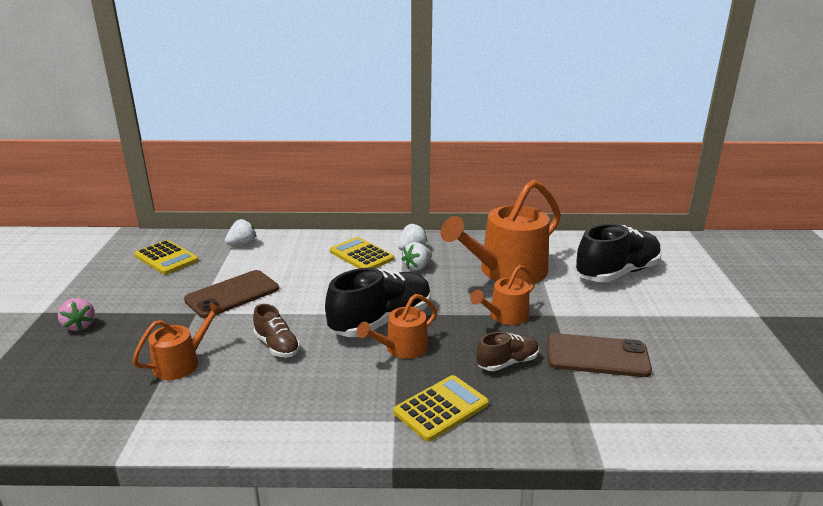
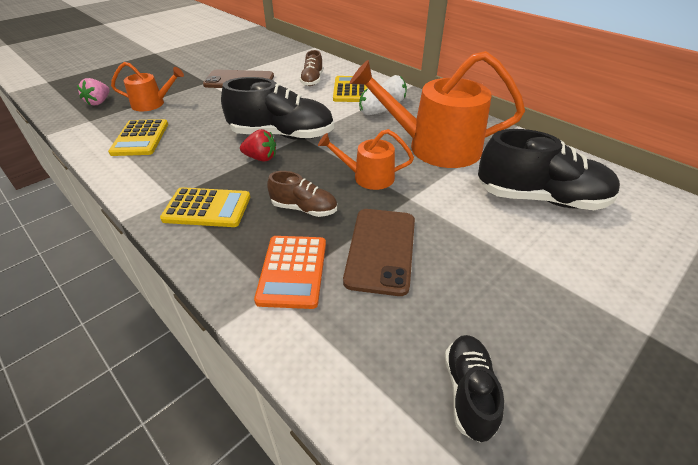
camera: 45 degrees right, 15 degrees up
pink strawberry [58,298,95,331] -> pink strawberry moved to [77,78,110,105]
yellow calculator [134,240,199,275] -> yellow calculator moved to [108,119,168,156]
white strawberry [225,219,256,245] -> none
brown shoe [253,304,300,357] -> brown shoe moved to [300,50,323,86]
orange watering can [357,294,437,359] -> red strawberry [240,129,276,162]
brown phone [547,333,652,377] -> brown phone turned 45 degrees clockwise [343,209,415,296]
none -> orange calculator [254,236,326,309]
none -> black shoe [445,335,504,443]

